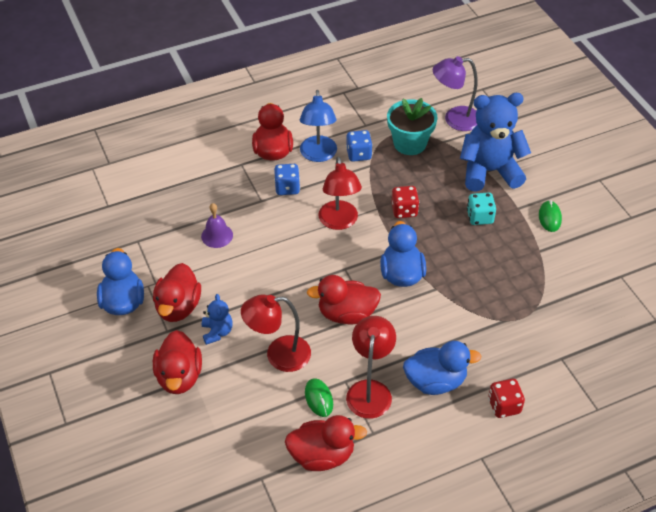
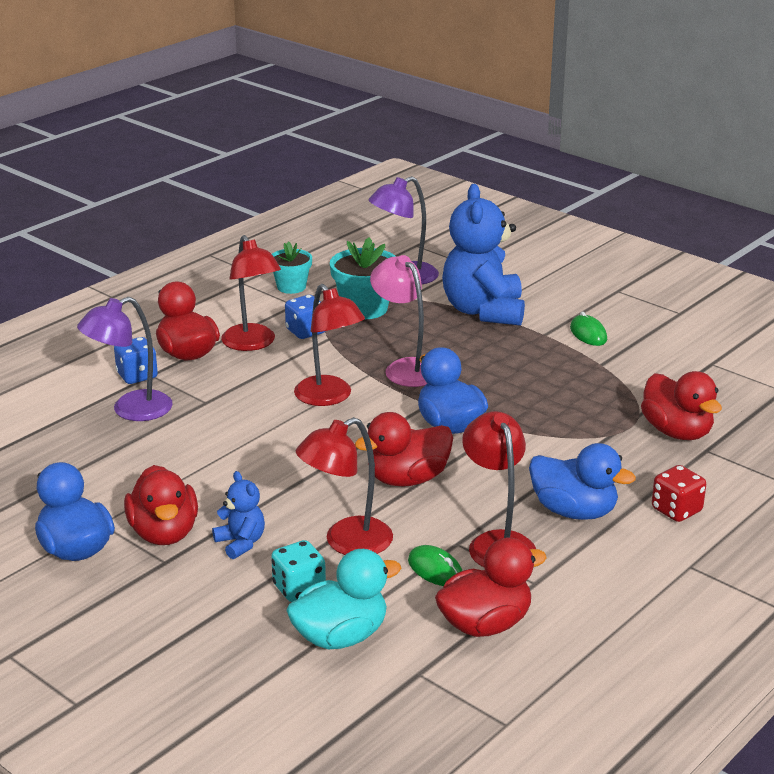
camera: 25 degrees left, 20 degrees down
red duck [153,330,202,394] -> red duck moved to [641,371,722,440]
purple bell [201,203,233,248] -> none
blue dice [274,164,300,195] -> blue dice moved to [114,337,158,384]
blue lamp [300,90,337,162] -> red lamp [221,235,281,351]
red dice [391,186,419,218] -> pink lamp [370,255,427,387]
blue duck [403,341,481,395] -> blue duck turned 60 degrees clockwise [529,443,636,520]
blue teddy bear [460,93,531,192] -> blue teddy bear turned 60 degrees counterclockwise [442,184,525,326]
turquoise dice [467,192,496,225] -> turquoise dice moved to [271,540,326,602]
none -> purple lamp [77,297,173,421]
none -> turquoise flower pot [272,241,312,294]
none -> turquoise duck [286,549,402,650]

